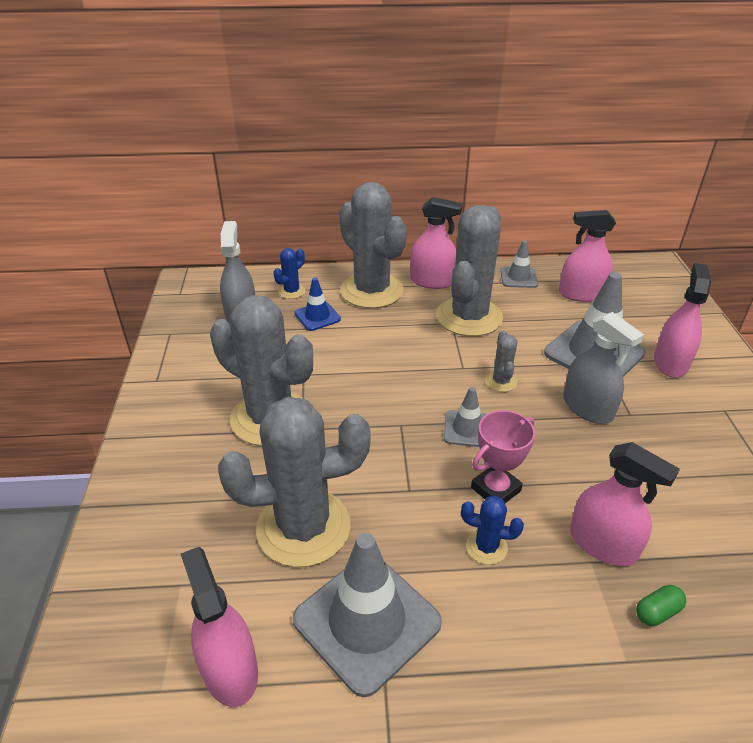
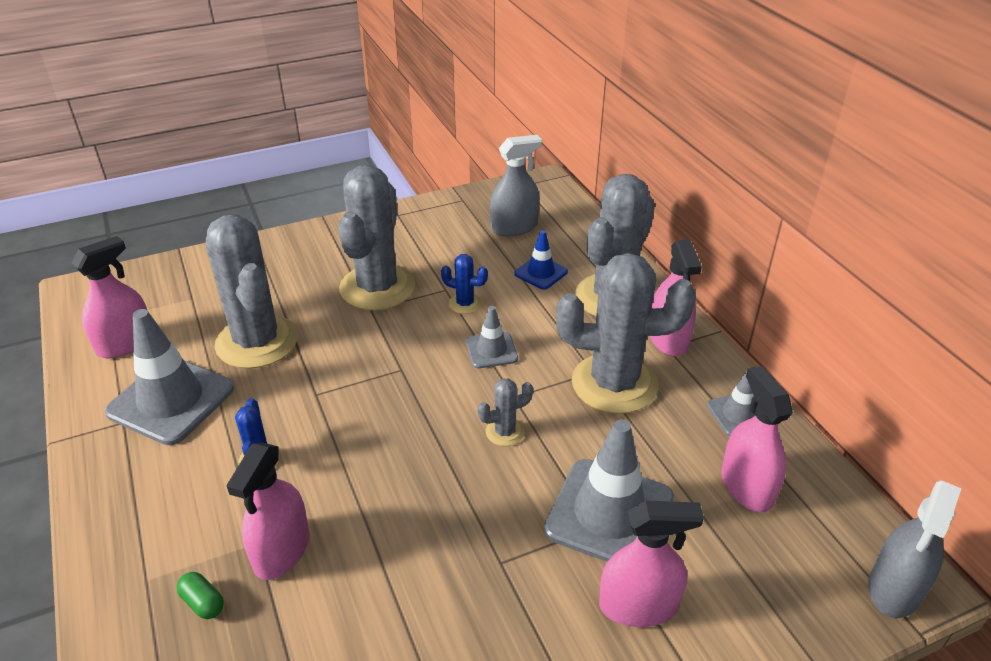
camera: 70 degrees right, 0 degrees up
blue cactus [273,248,305,299] -> blue cactus moved to [441,254,488,314]
grey traffic cone [444,387,486,447] -> grey traffic cone moved to [466,306,518,368]
pink trophy [471,410,535,503] -> none
grey spray bottle [563,312,644,424] -> grey spray bottle moved to [868,480,962,618]

